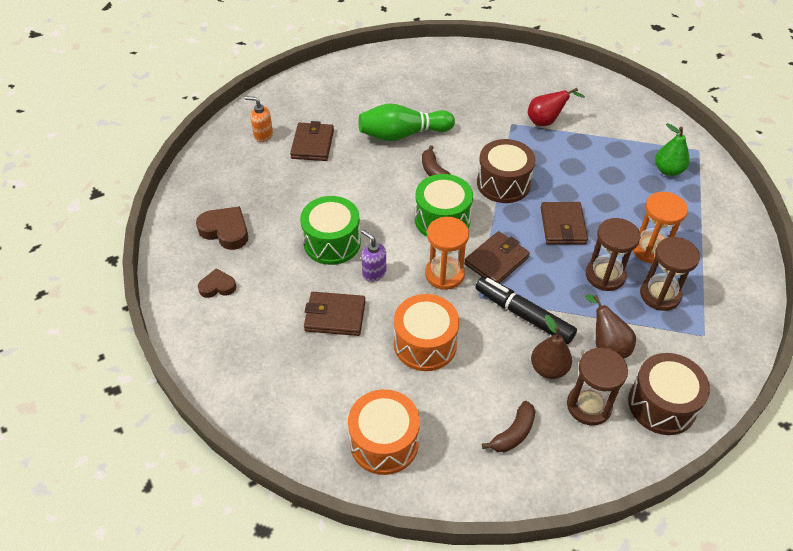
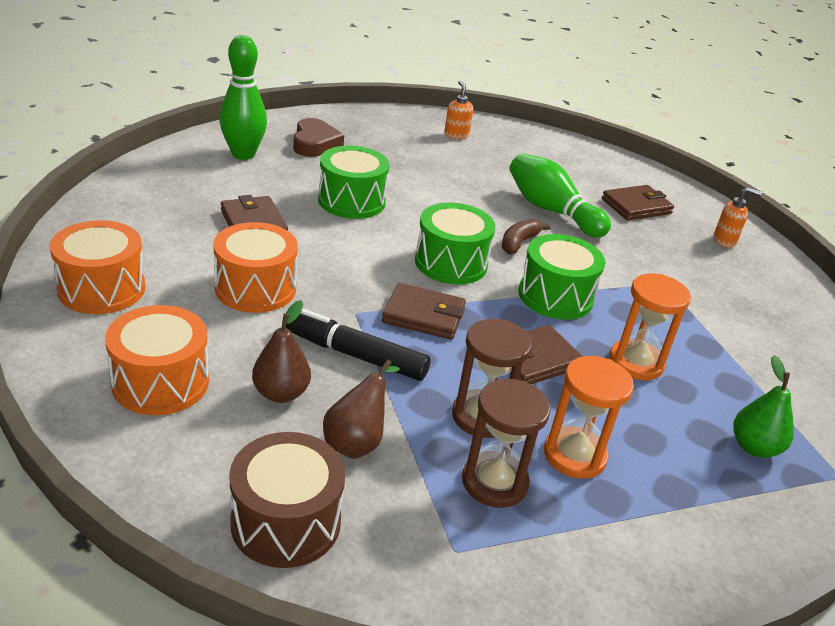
camera: 55 degrees right, 15 degrees down
brown heart [198,269,236,298] -> green bowling pin [219,35,267,160]
brown wallet [290,121,334,161] -> brown wallet moved to [602,185,674,220]
purple soap dispenser [361,230,386,282] -> none
orange hourglass [425,217,469,290] -> orange hourglass moved to [609,273,691,380]
black marker [475,276,577,344] -> black marker turned 75 degrees counterclockwise [286,308,431,381]
brown drum [477,139,535,203] -> green drum [518,234,605,320]
brown banana [482,401,535,452] -> orange drum [105,305,209,415]
red pear [528,88,585,126] -> none
brown hourglass [567,348,628,425] -> none
none -> orange soap dispenser [713,187,762,248]

